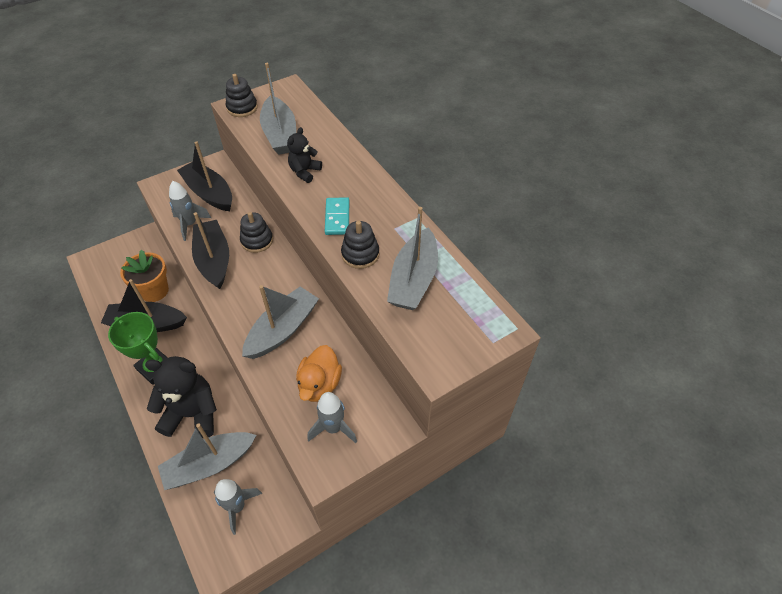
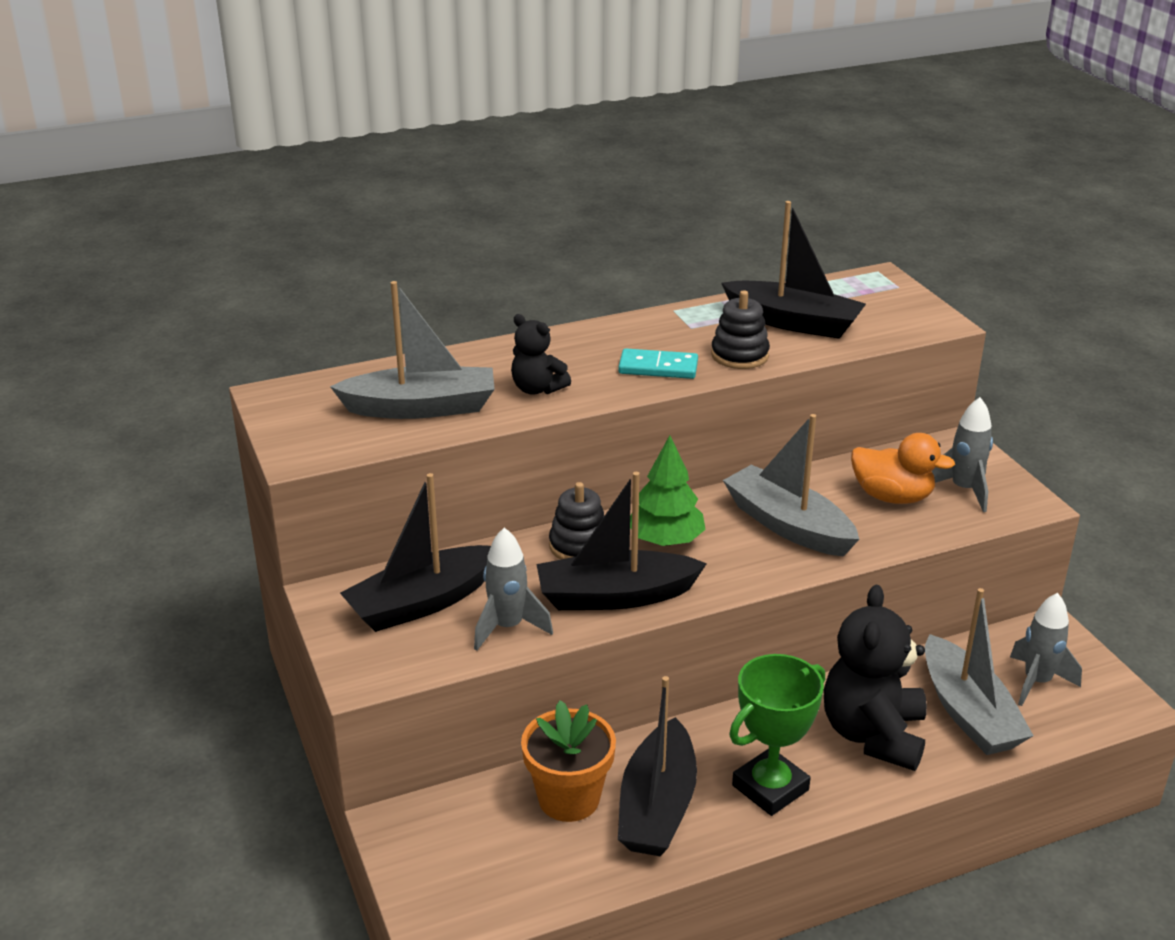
camera: 80 degrees left, 20 degrees down
black stacking toy [226,74,258,117] -> none
grey boat [387,207,438,310] -> black boat [721,201,866,339]
none -> green tree [630,435,706,546]

